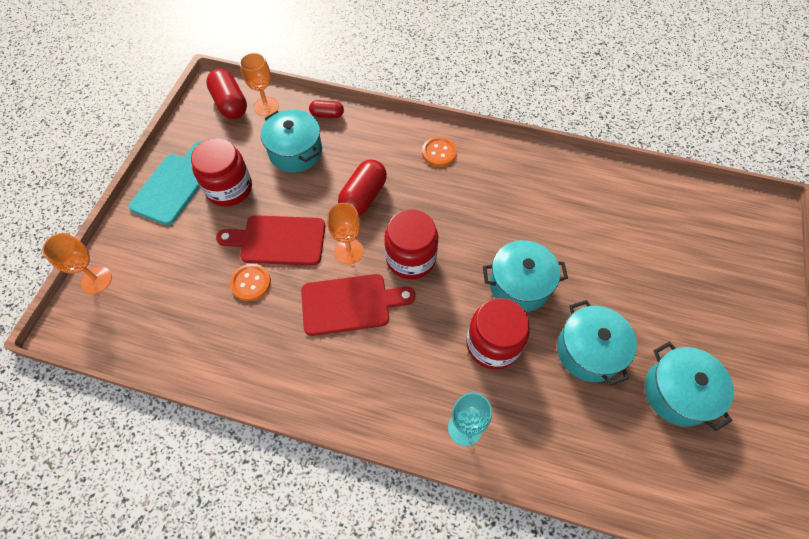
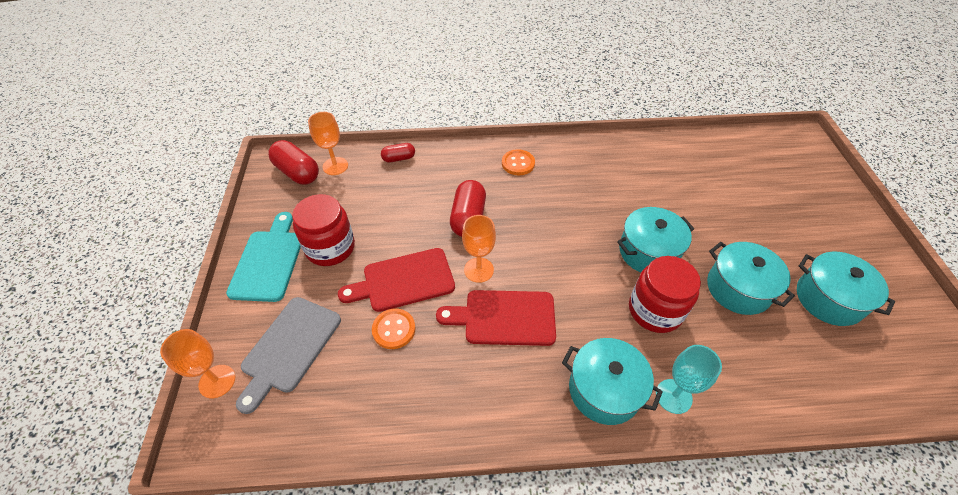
camera: 20 degrees left, 10 degrees down
turquoise pot [261,110,322,172] -> turquoise pot moved to [562,338,663,425]
red cutting board [301,274,415,336] -> red cutting board turned 150 degrees counterclockwise [436,290,556,346]
red jar [384,209,438,279] -> none
none -> grey cutting board [236,297,341,414]

